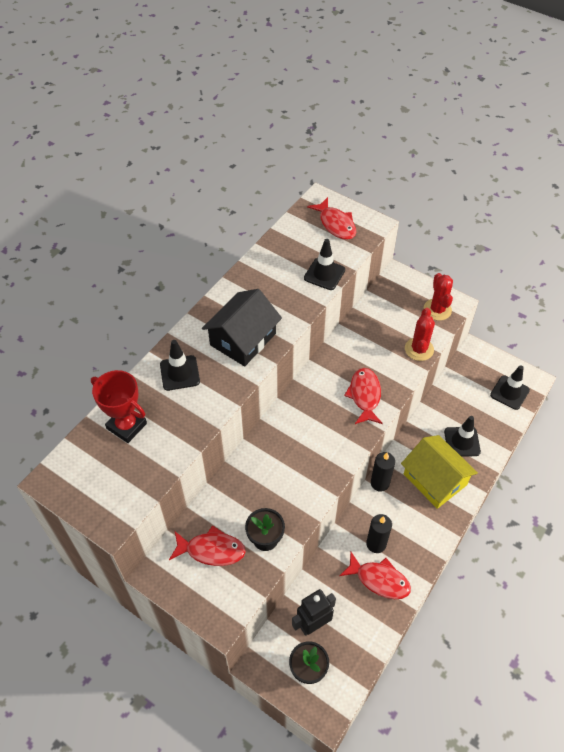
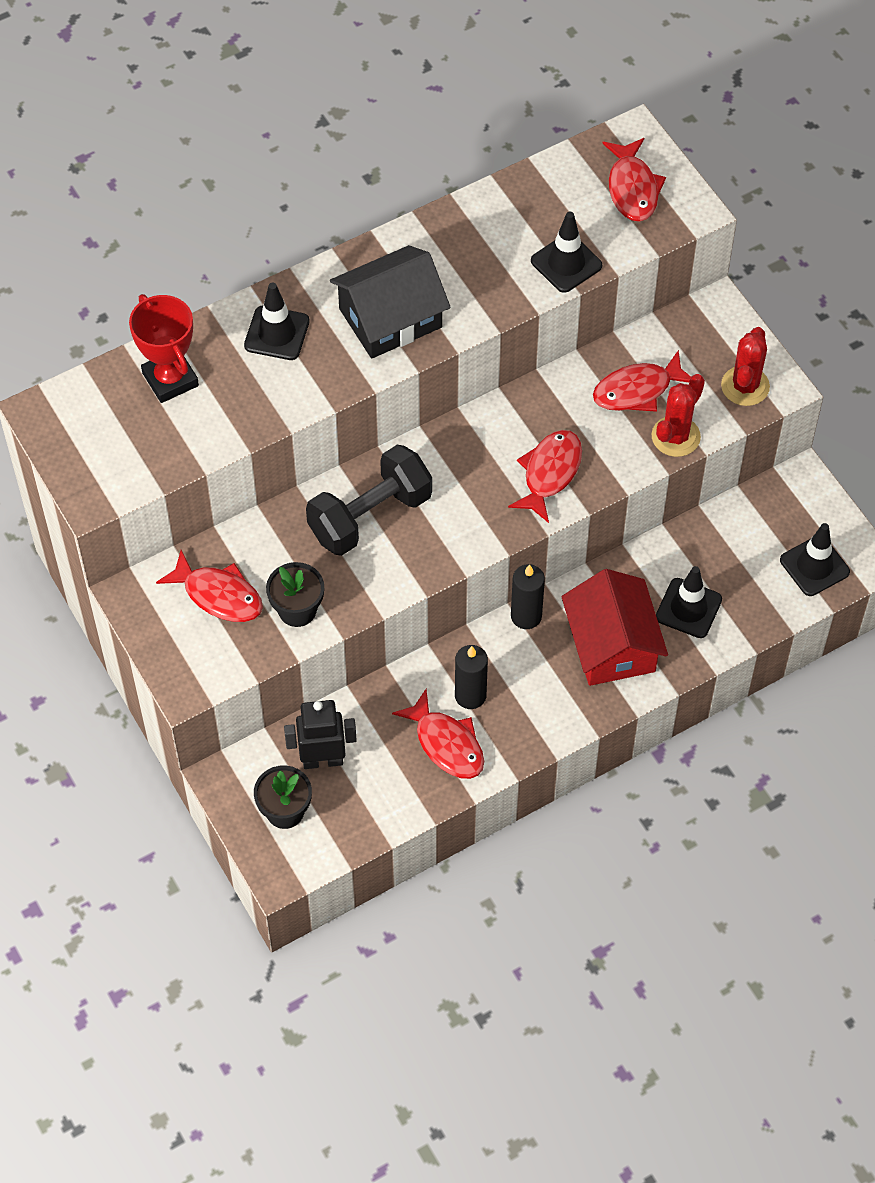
camera: 25 degrees right, 5 degrees up
yellow house [401,435,478,509] -> red house [561,569,668,686]
none -> black dumbbell [306,445,432,556]
none -> red fish [593,350,691,412]

